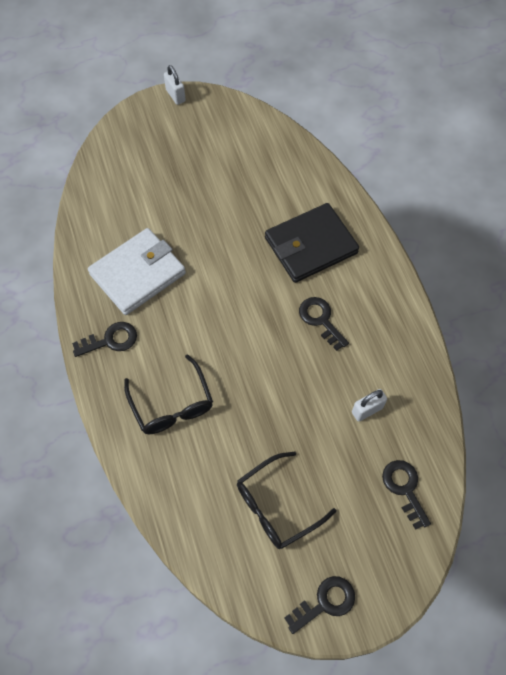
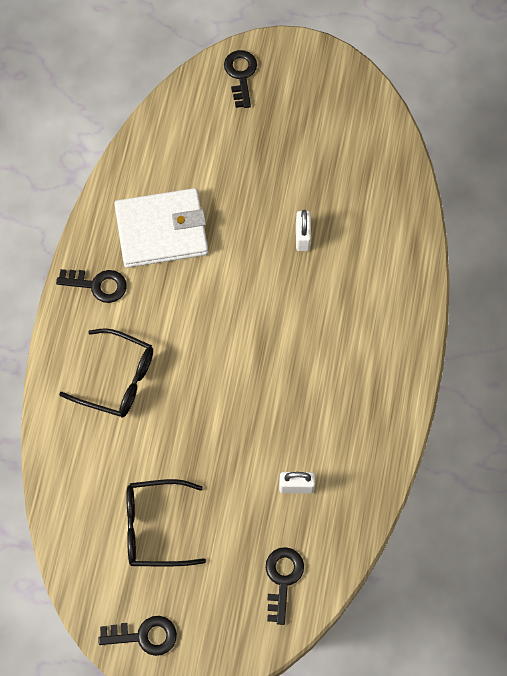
camera: 30 degrees right, 5 degrees up
black glasses [124,354,213,434] -> black glasses turned 75 degrees counterclockwise [59,328,153,418]
white padlock [164,65,186,105] -> white padlock moved to [296,210,311,251]
black wallet [265,203,359,283] -> none
black key [299,297,349,351] -> black key moved to [224,50,257,108]

